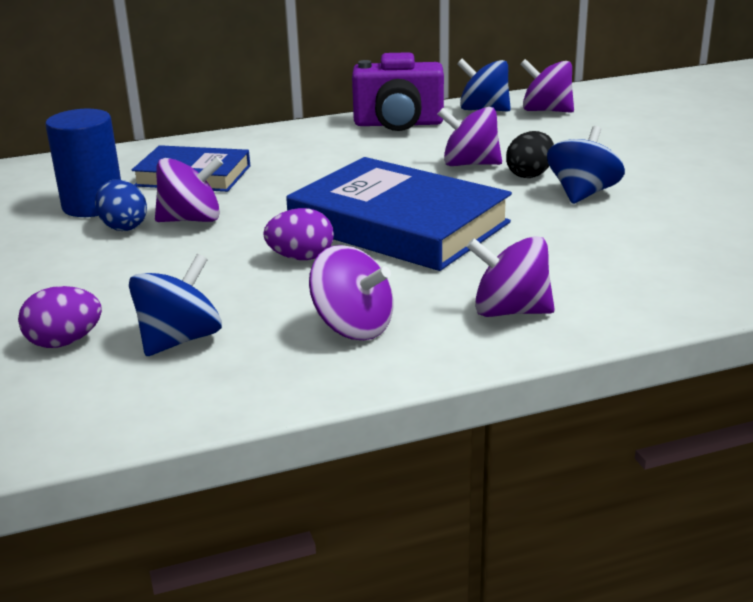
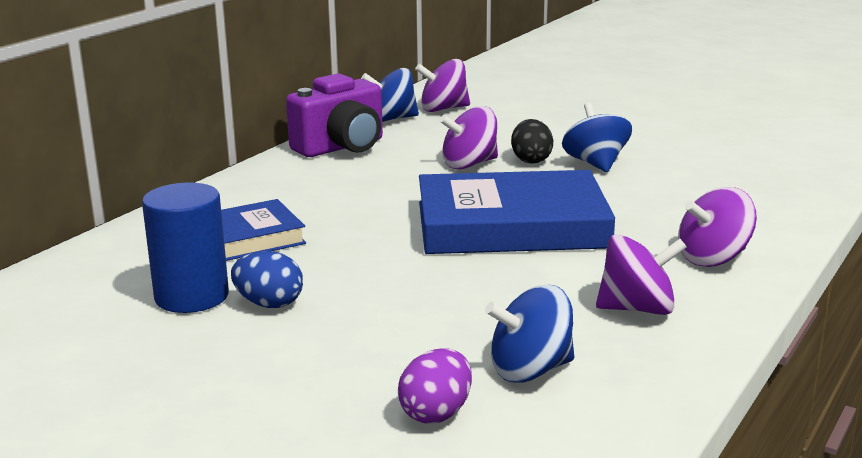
camera: 40 degrees left, 5 degrees down
blue spinning top [129,254,222,356] -> blue spinning top turned 105 degrees counterclockwise [485,285,574,383]
purple spinning top [155,157,223,222] -> none
purple egg [263,208,334,260] -> none

